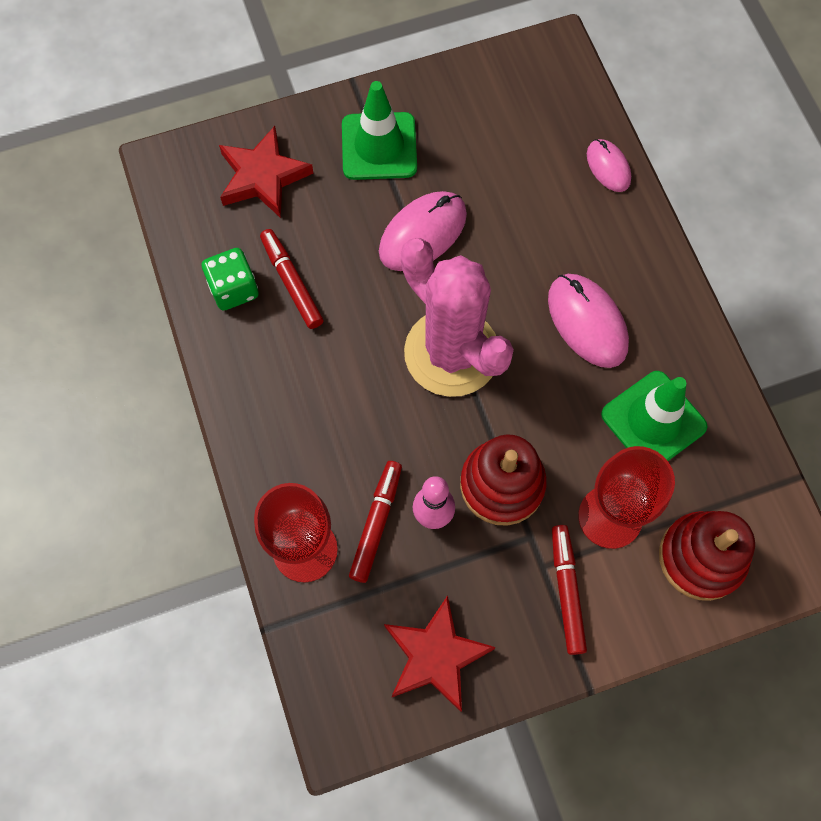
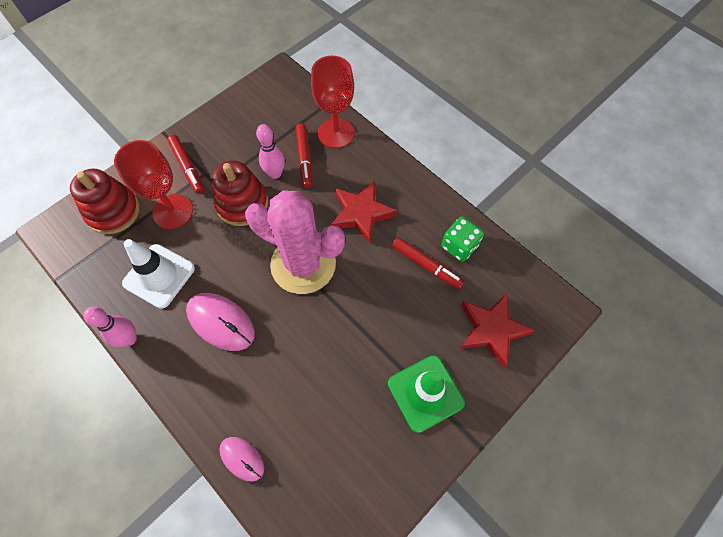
camera: 155 degrees right, 5 degrees down
pink mouse [379,191,467,271] -> none
red star [384,595,496,712] -> red star moved to [330,180,397,244]
green traffic cone [601,371,707,461] -> white traffic cone [122,239,195,309]
none -> pink bowling pin [83,307,137,347]

